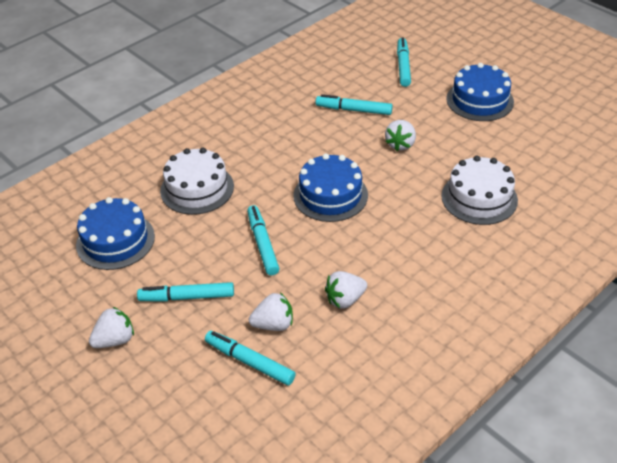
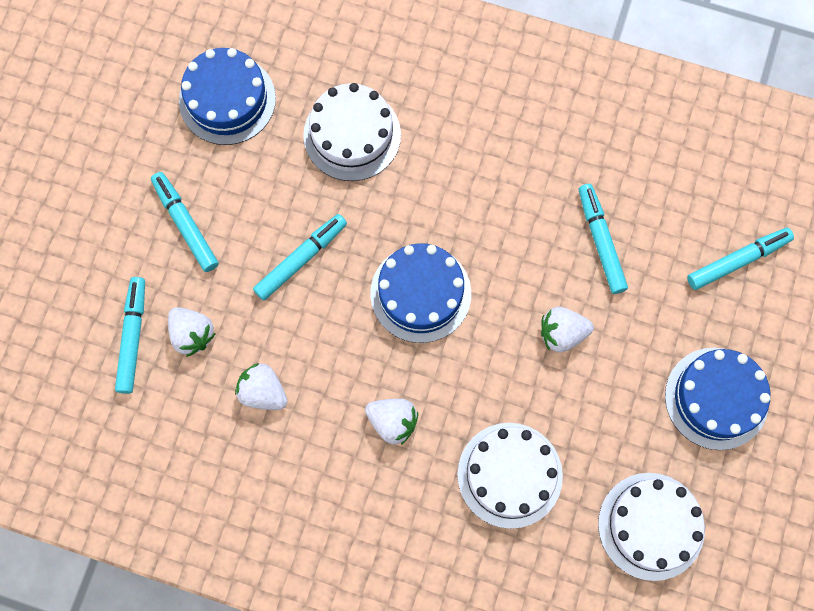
camera: 60 degrees right, 30 degrees up
white strawberry [89,307,134,348] -> white strawberry moved to [365,399,418,445]
none -> white cake [598,473,705,581]

